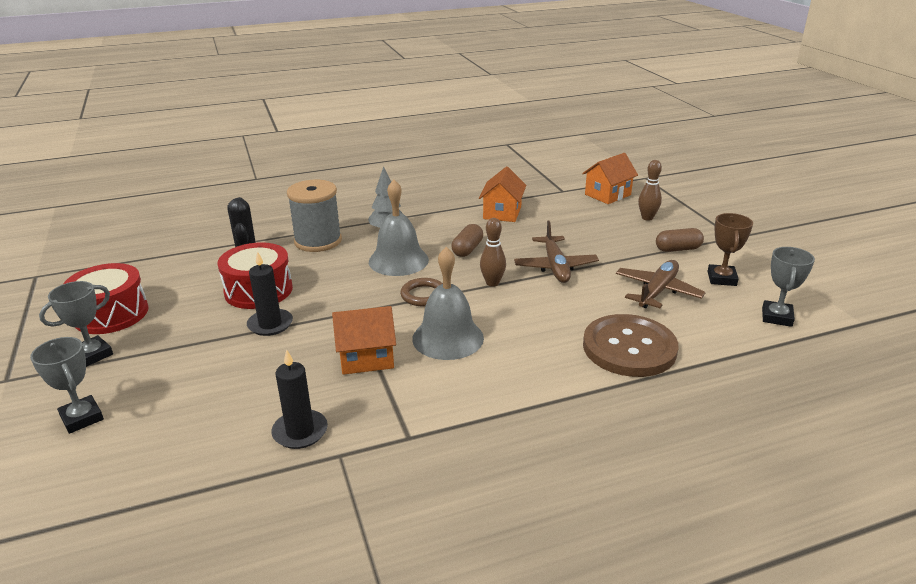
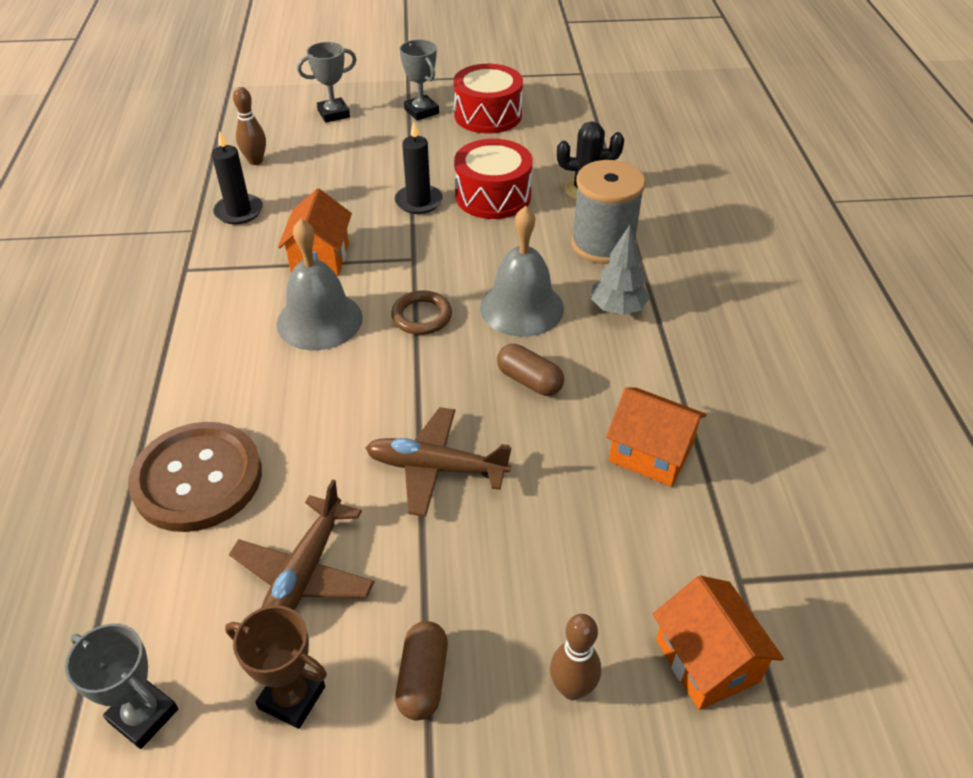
camera: 105 degrees right, 15 degrees up
brown bowling pin [480,218,506,287] -> brown bowling pin moved to [233,87,266,165]
brown plane [616,260,706,308] -> brown plane turned 60 degrees clockwise [229,479,374,610]

